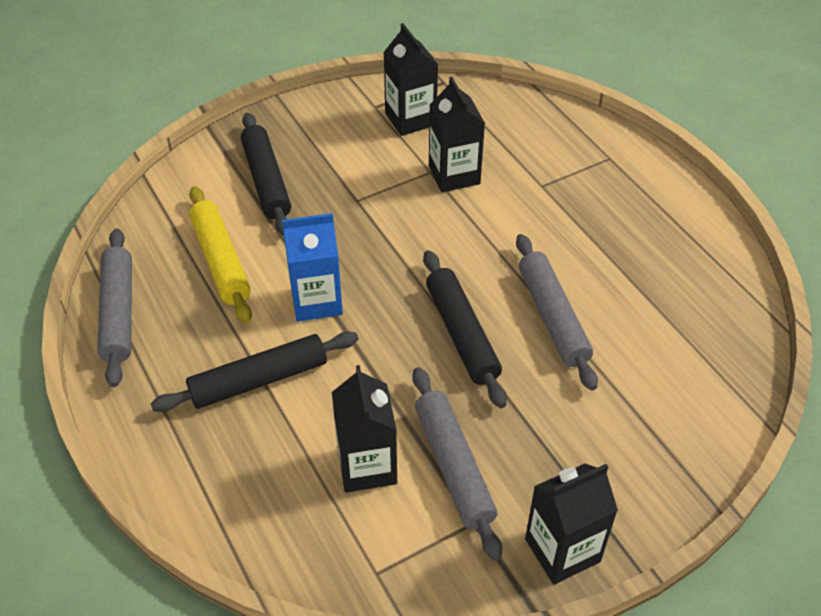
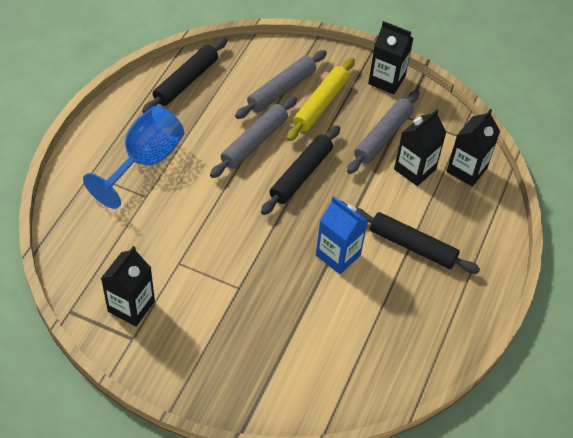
camera: 130 degrees left, 5 degrees up
grey rolling pin [97,229,132,387] -> grey rolling pin moved to [235,50,327,119]
yellow rolling pin [189,186,252,323] -> yellow rolling pin moved to [287,58,355,141]
black rolling pin [241,113,291,235] -> black rolling pin moved to [142,38,227,114]
black carton [429,77,485,192] -> black carton moved to [447,109,500,187]
none -> blue goblet [83,106,184,209]

